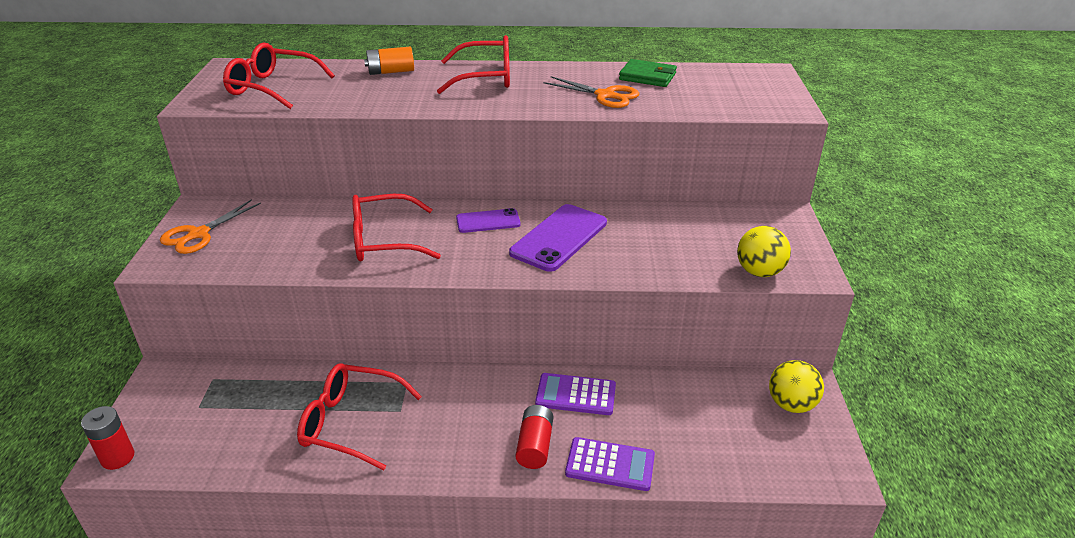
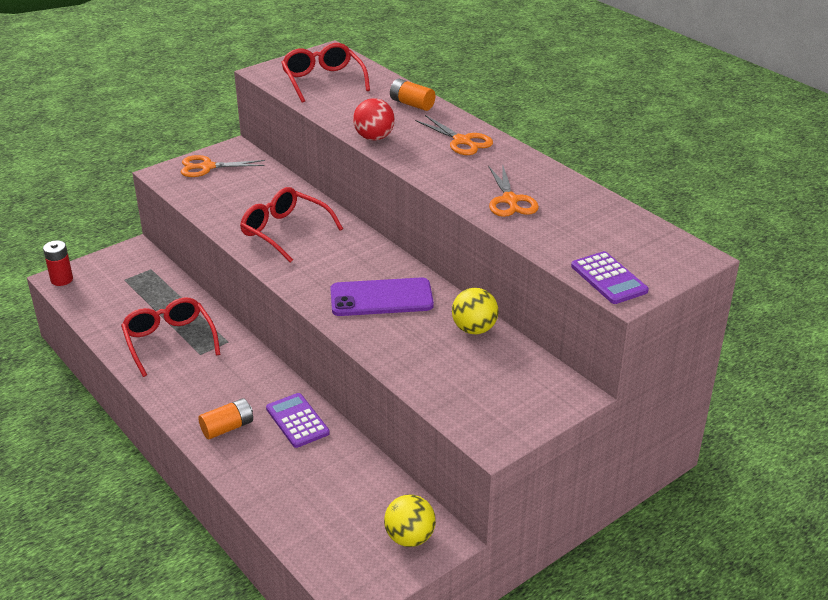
camera: 50 degrees right, 0 degrees up
red glasses [437,35,510,94] -> orange scissors [415,115,493,155]
purple phone [456,208,521,233] -> none
red battery [516,405,553,469] -> orange battery [199,398,253,440]
purple calculator [565,437,655,491] -> purple calculator moved to [571,251,649,304]
green wallet [619,59,677,87] -> none
yellow ball [737,226,791,277] -> yellow ball moved to [452,288,499,334]
none -> red ball [353,98,395,140]

